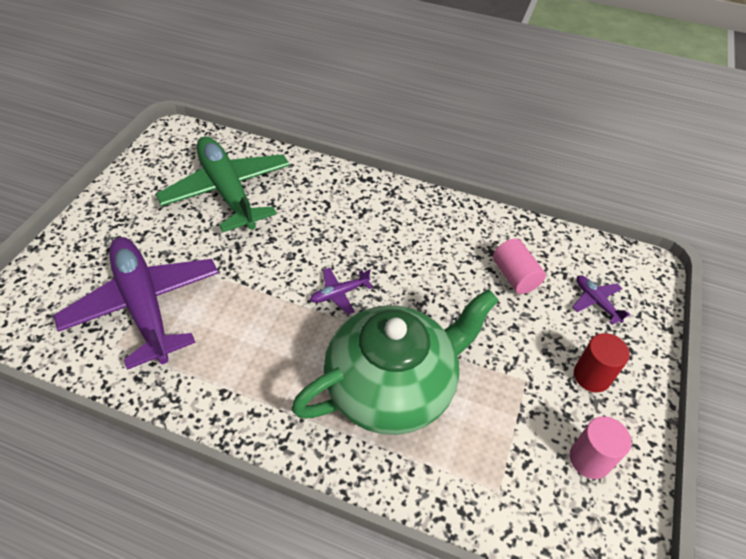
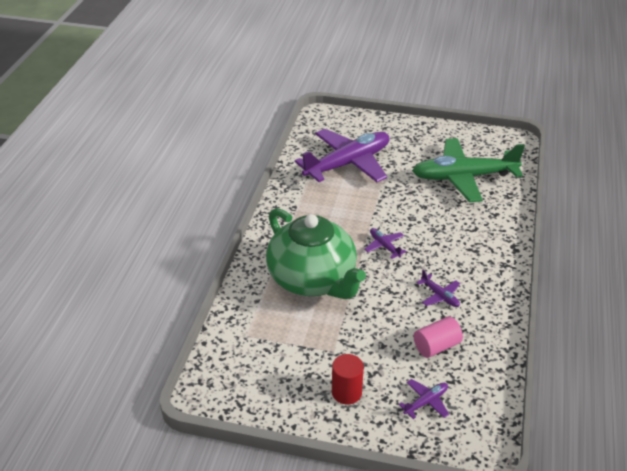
camera: 85 degrees right, 10 degrees down
green plane [156,136,290,232] -> green plane turned 150 degrees counterclockwise [412,138,525,202]
pink cylinder [570,416,631,479] -> none
none -> purple plane [416,270,460,307]

